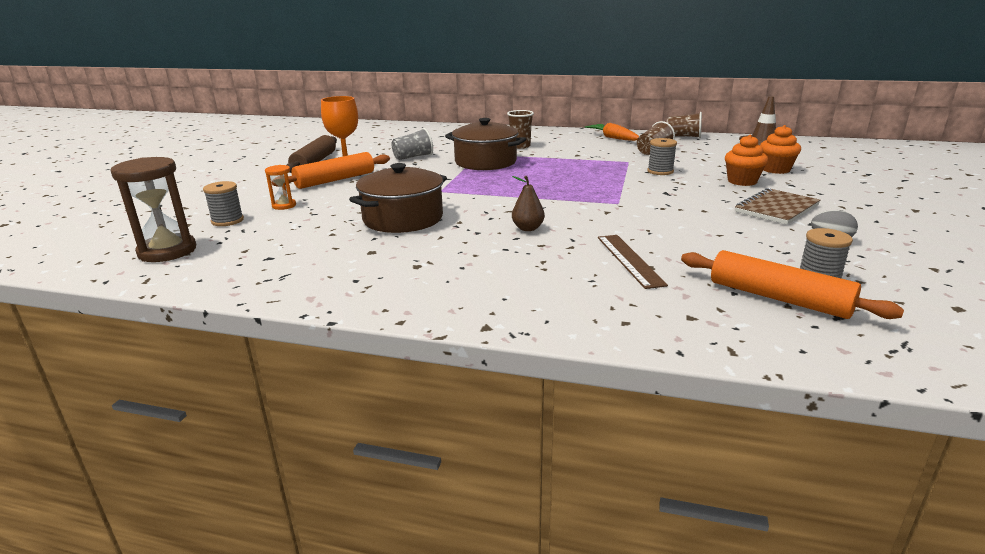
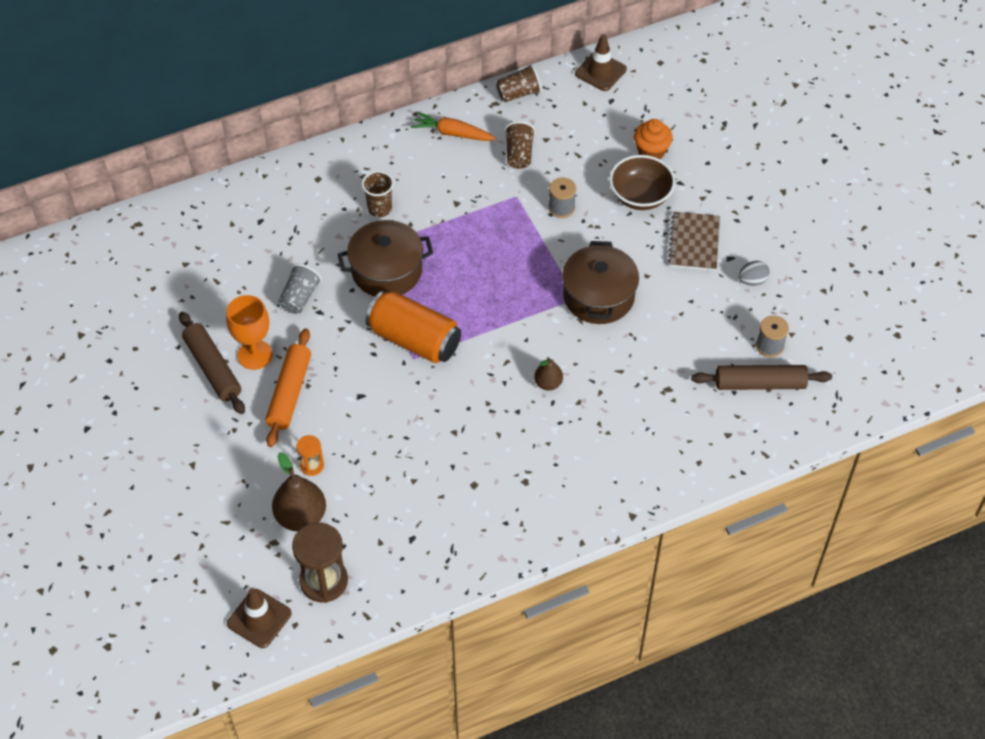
camera: 40 degrees left, 30 degrees up
grey spool [203,181,244,226] -> brown pear [272,452,326,531]
brown pot [349,163,447,233] -> brown pot moved to [562,241,639,324]
brown ruler [598,235,668,289] -> none
orange rolling pin [681,250,904,319] -> brown rolling pin [691,365,832,390]
orange cupcake [725,135,768,186] -> brown bowl [609,155,675,210]
none -> brown traffic cone [227,588,292,648]
none -> orange can [366,291,461,363]

